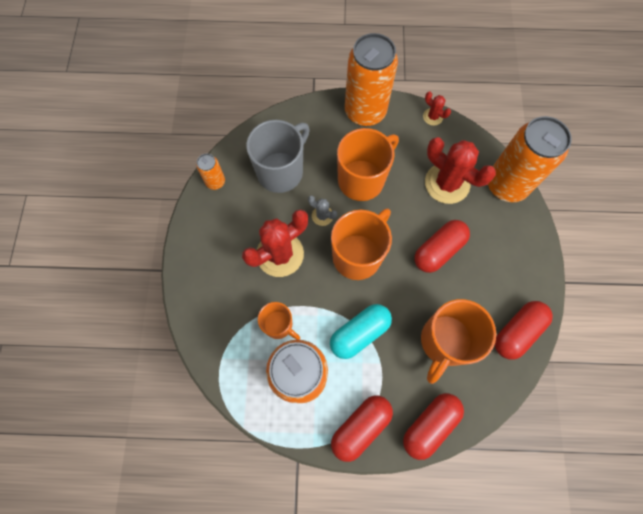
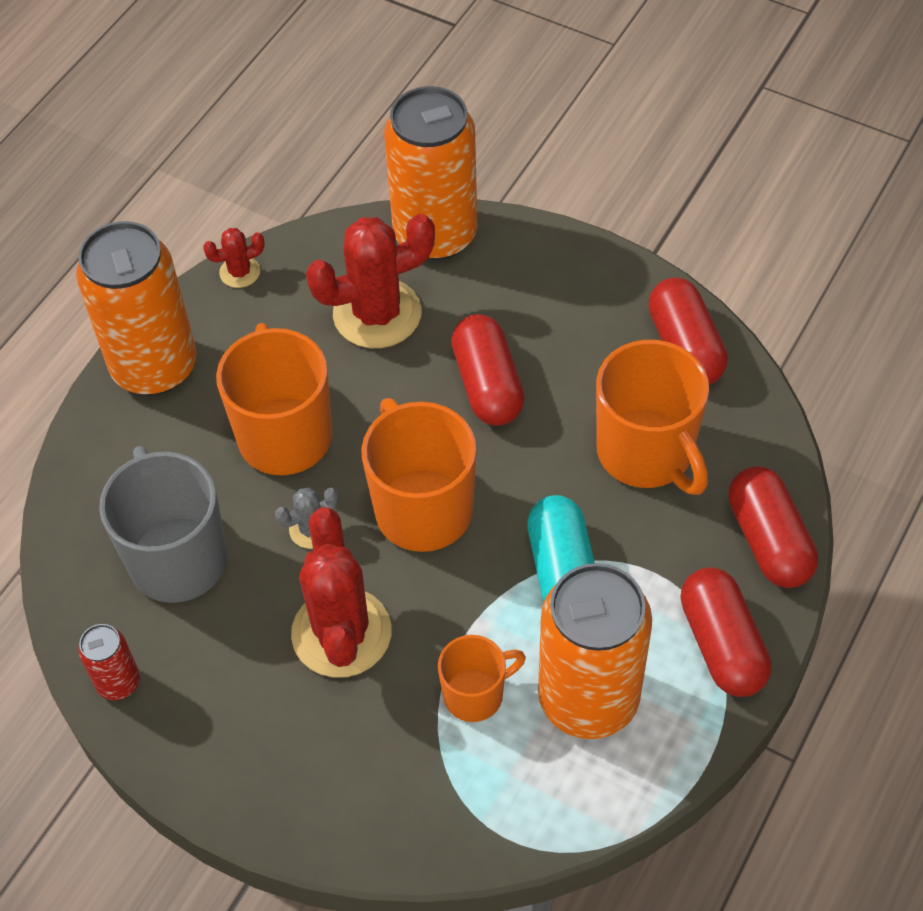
camera: 60 degrees left, 15 degrees down
orange can [196,154,225,190] -> red can [78,624,140,700]

